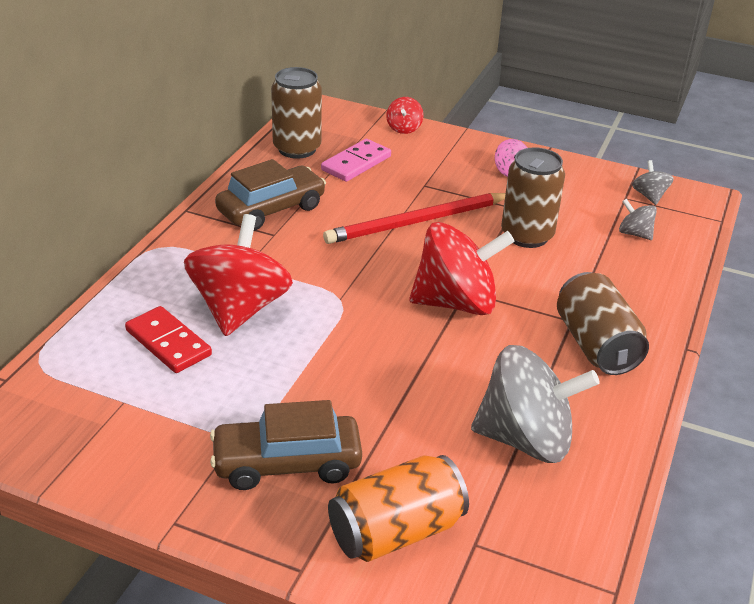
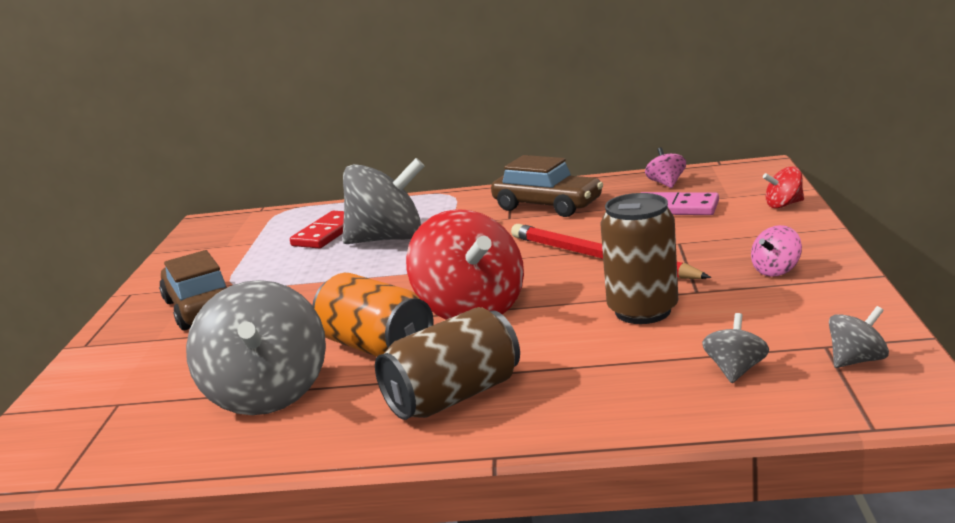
camera: 75 degrees right, 15 degrees down
red spinning top [184,214,293,336] -> grey spinning top [342,158,424,244]
brown can [271,67,322,159] -> pink spinning top [645,147,686,188]
orange can [328,455,469,562] -> orange can moved to [312,273,434,357]

